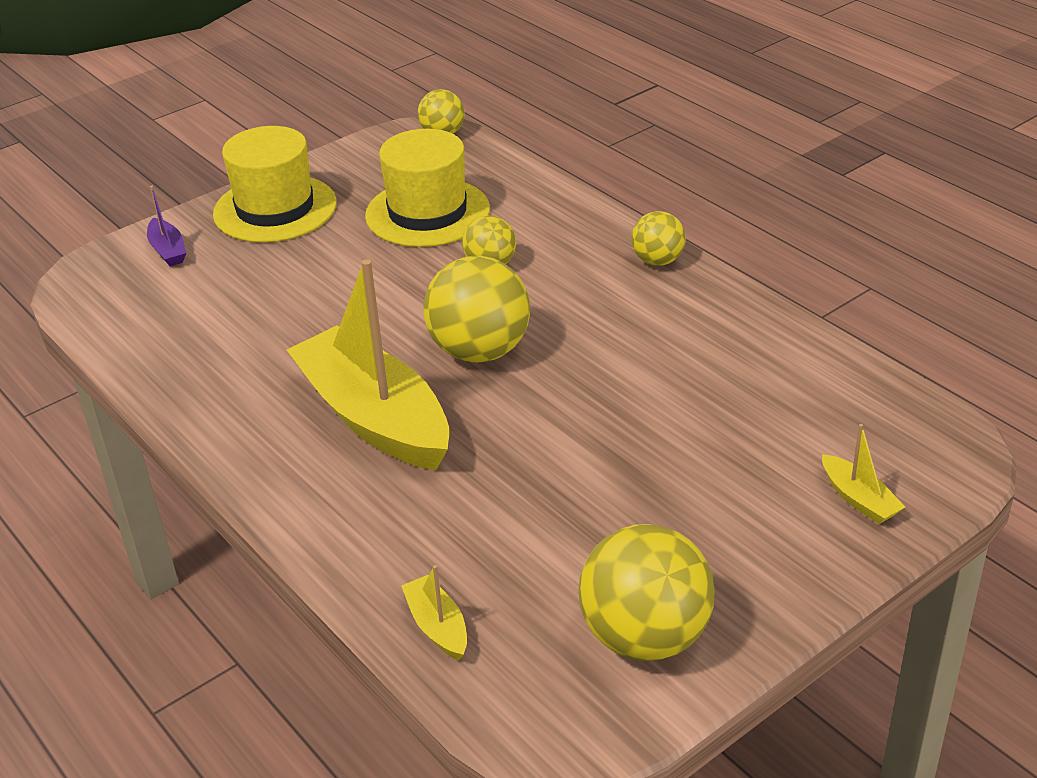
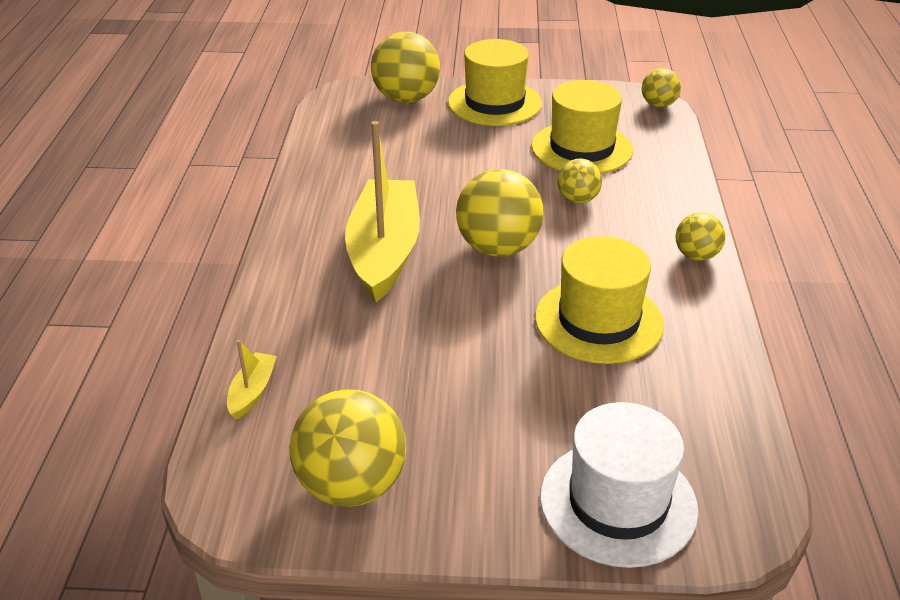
camera: 40 degrees right, 0 degrees up
purple boat [147,186,186,266] -> yellow ball [371,31,440,103]
yellow boat [822,424,905,524] -> white hat [540,402,698,568]
none -> yellow hat [535,236,664,364]

